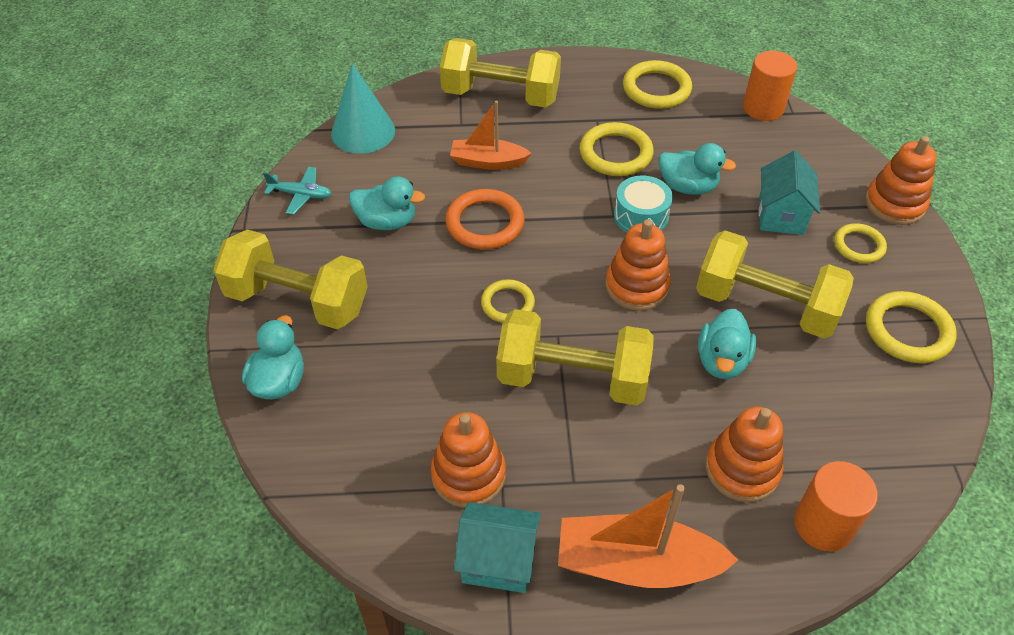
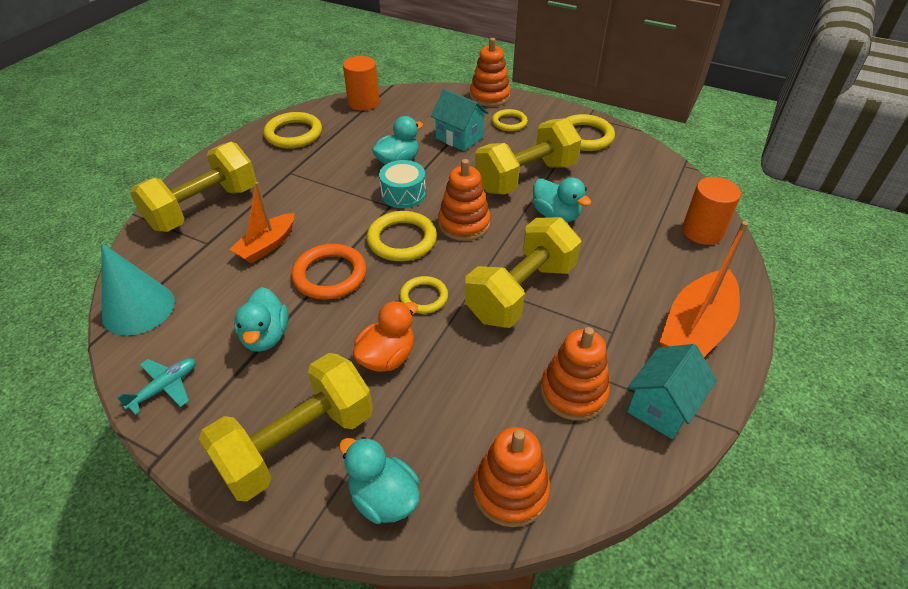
camera: 60 degrees left, 5 degrees down
turquoise duck [349,176,425,230] -> turquoise duck turned 135 degrees clockwise [234,287,288,352]
yellow ring [580,122,654,176] -> yellow ring moved to [367,211,437,261]
orange stacking toy [706,407,783,502] -> orange stacking toy moved to [473,427,550,527]
none -> orange duck [353,301,418,372]

